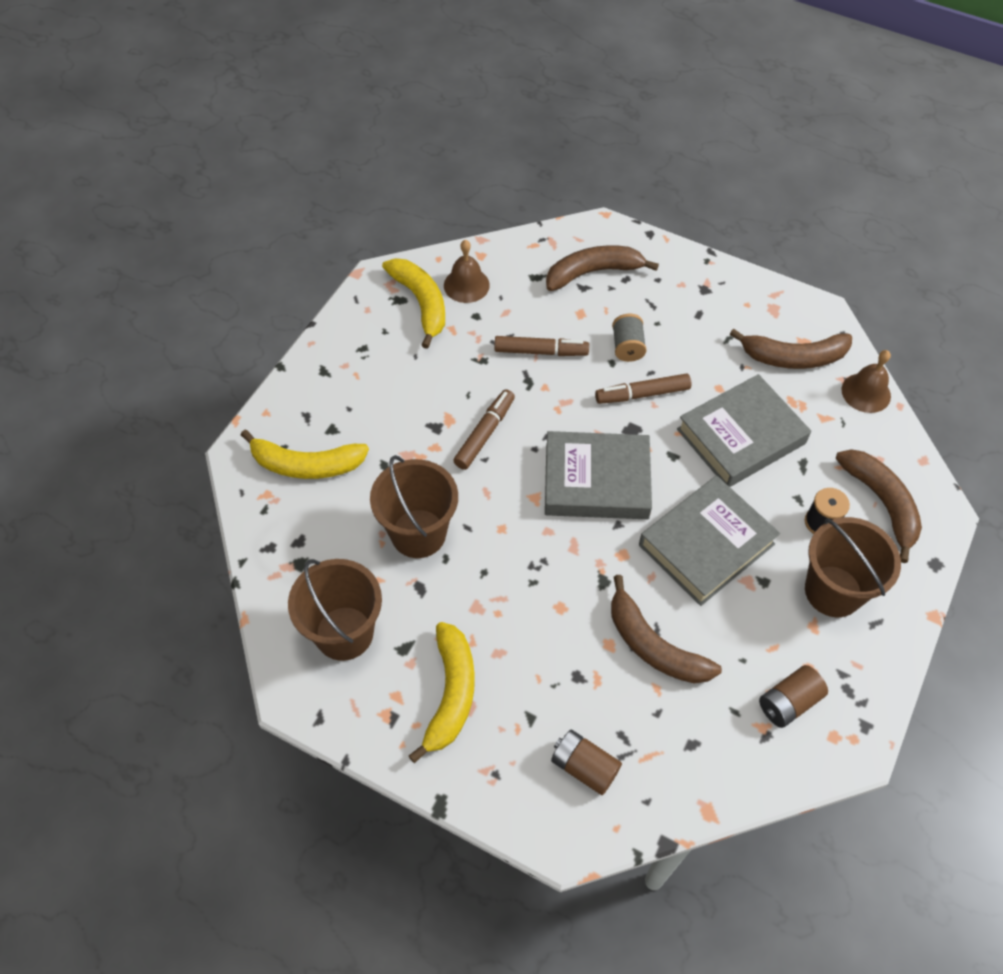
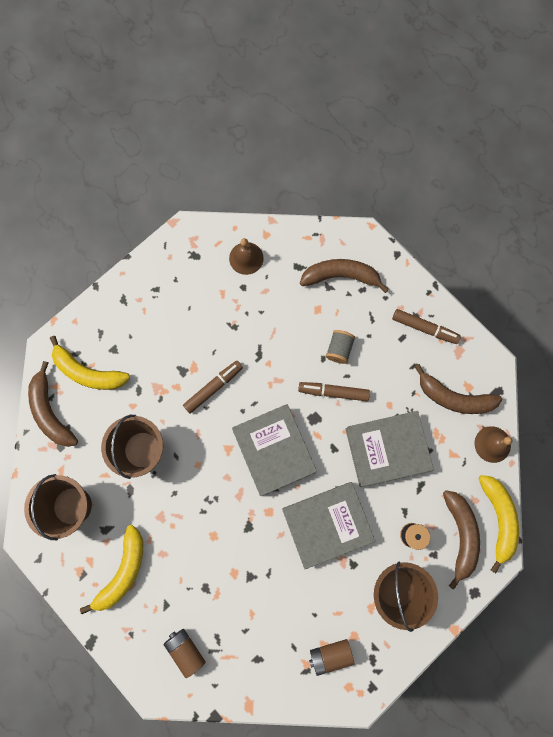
camera: 20 degrees right, 20 degrees up
yellow banana [382,258,445,349] -> yellow banana moved to [479,475,519,573]
brown marker [494,336,589,356] -> brown marker moved to [392,309,461,344]
grey book [545,431,652,519] -> grey book turned 45 degrees clockwise [232,404,317,496]
brown banana [611,575,722,683] -> brown banana moved to [28,361,78,447]

